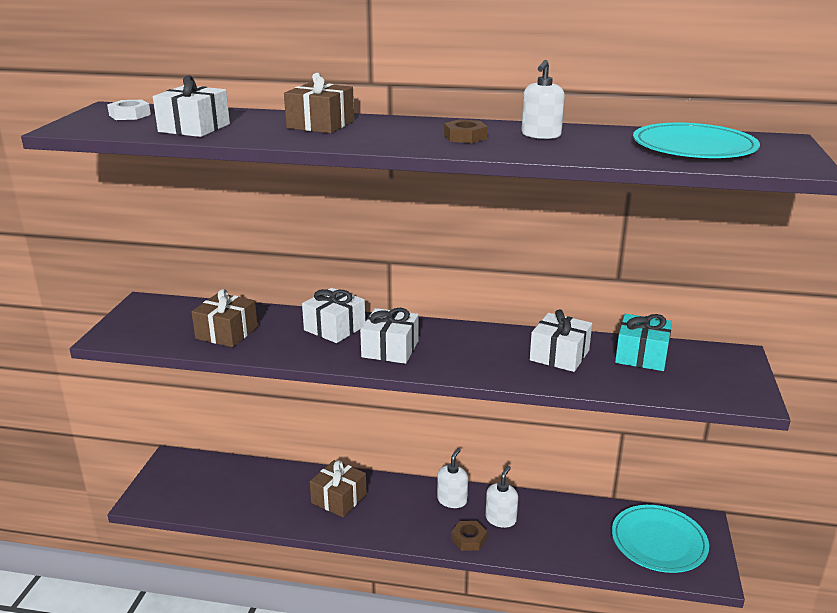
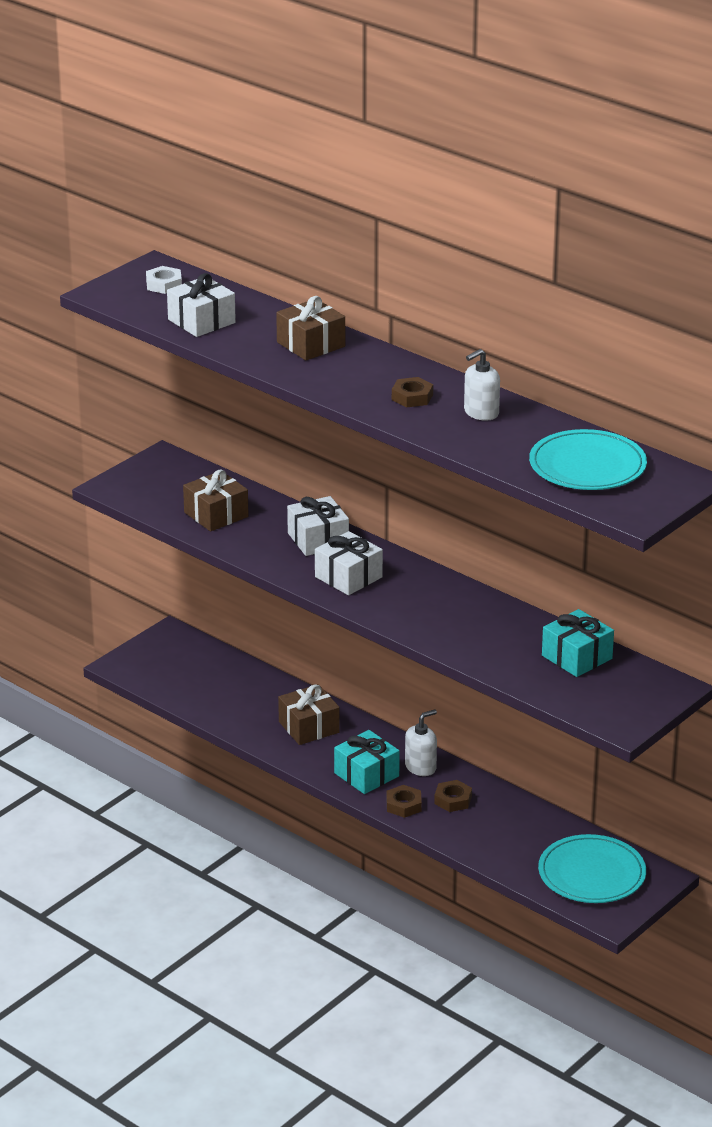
camera: 30 degrees right, 5 degrees up
white soap dispenser [485,466,518,528] -> brown nut [434,780,472,812]
white gift [530,309,592,372] -> none
none -> turquoise gift [334,730,400,794]

